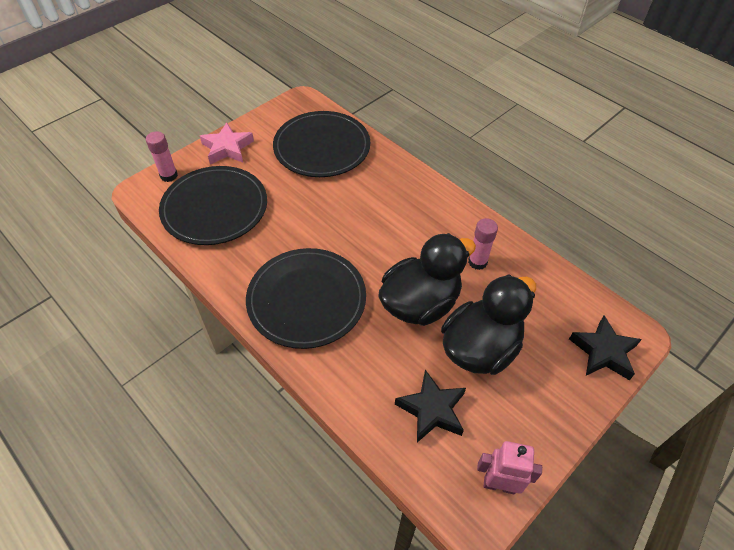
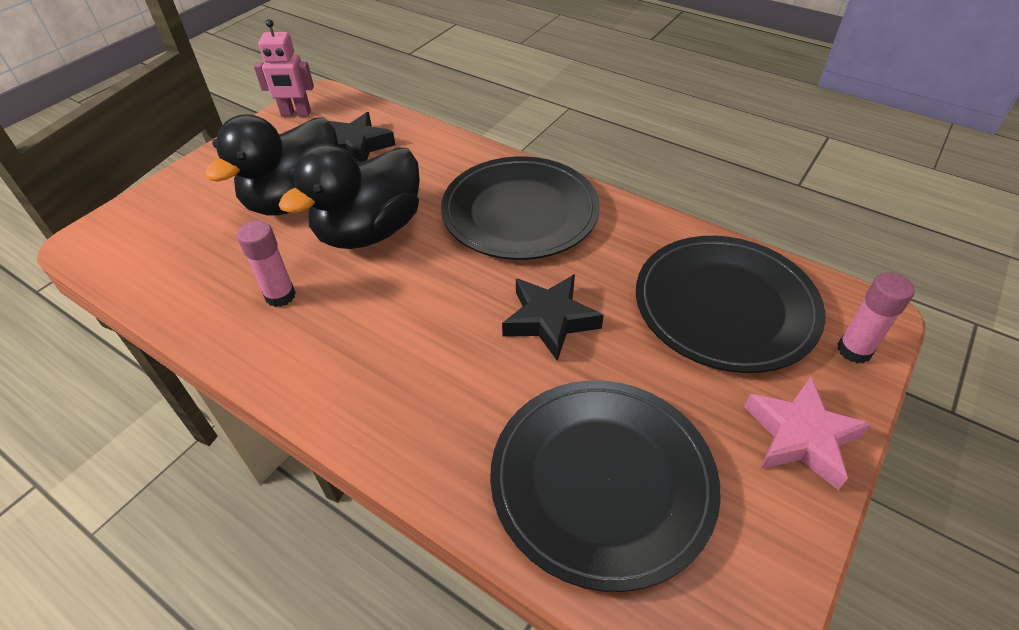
camera: 170 degrees right, 5 degrees down
black star [569,315,642,380] -> black star moved to [502,274,604,361]

